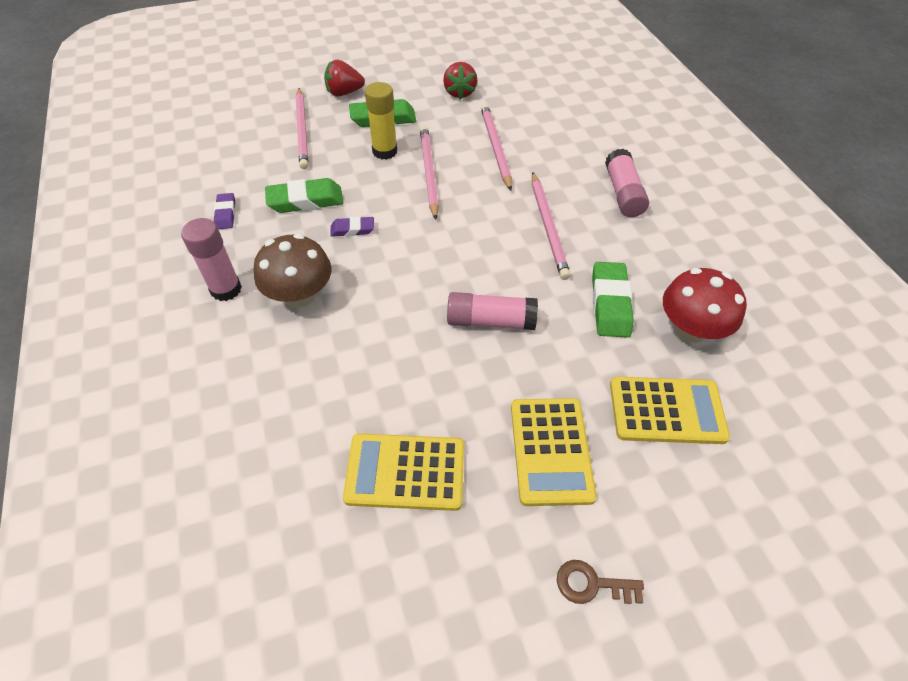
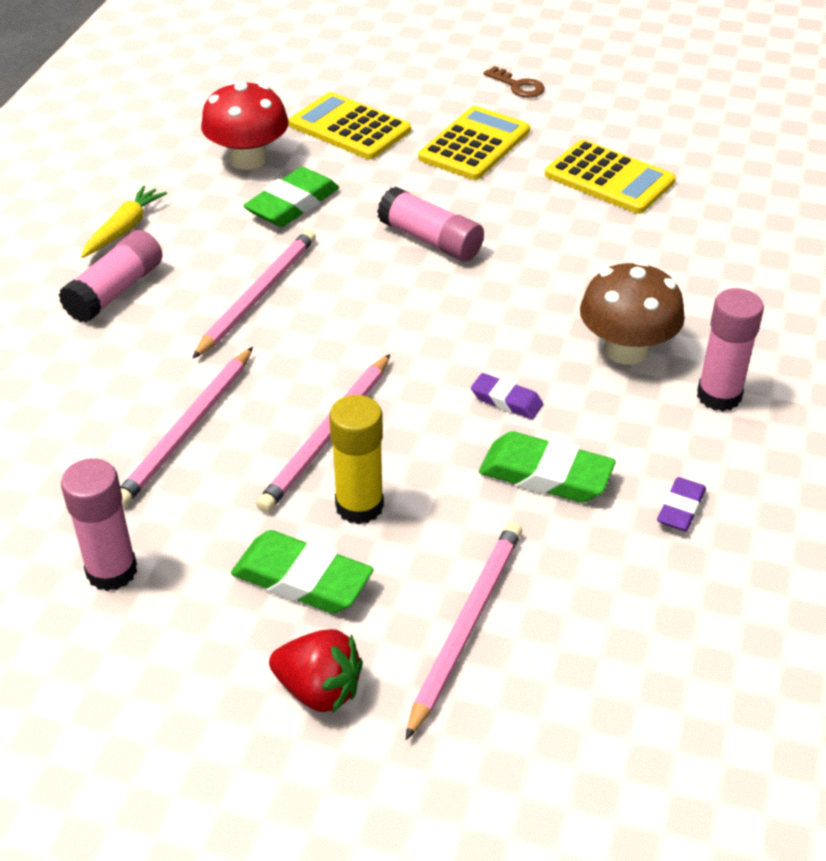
camera: 145 degrees left, 10 degrees down
red strawberry [443,62,477,99] -> pink glue stick [61,458,137,591]
none -> yellow carrot [81,185,167,258]

